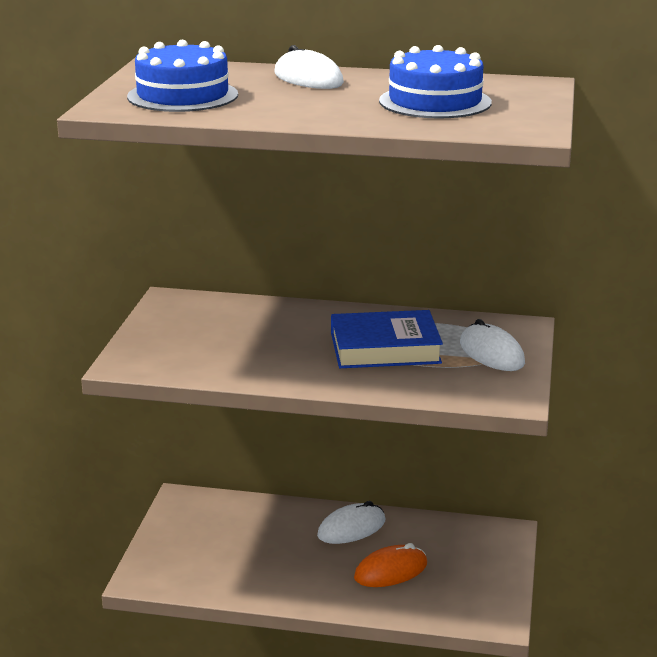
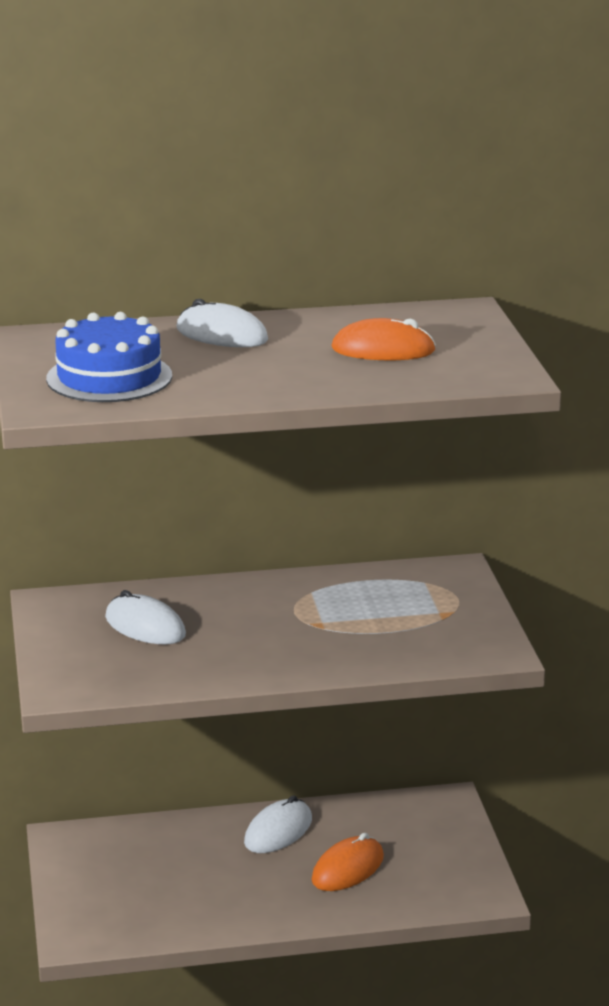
camera: 20 degrees left, 0 degrees up
blue book [331,310,443,368] -> none
blue cake [379,45,492,119] -> orange mouse [331,318,436,360]
white mouse [460,319,525,371] -> white mouse moved to [105,590,186,645]

